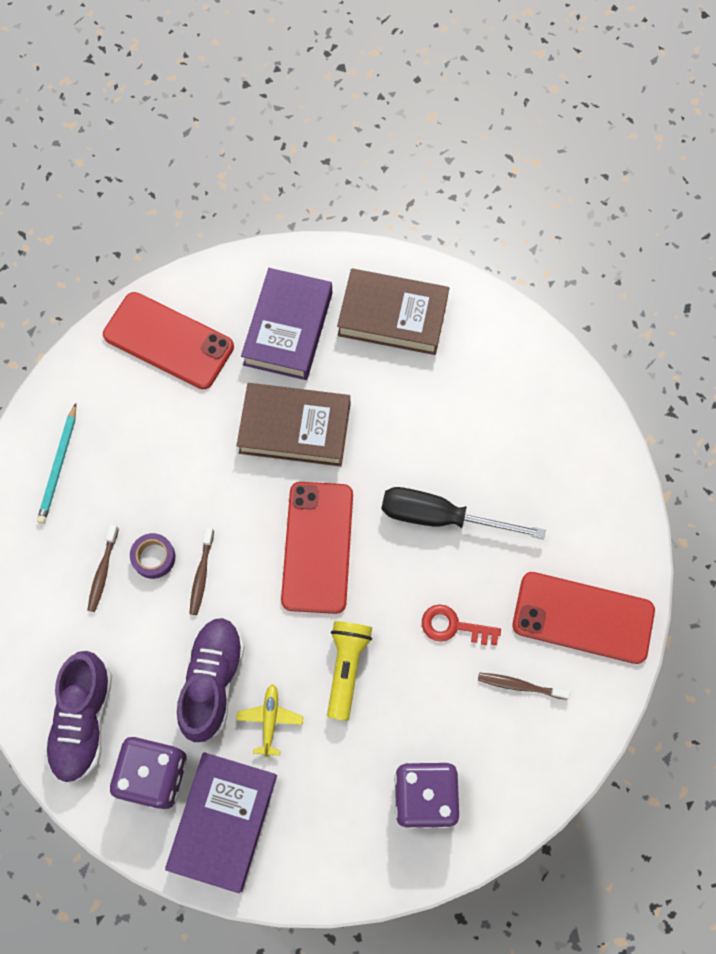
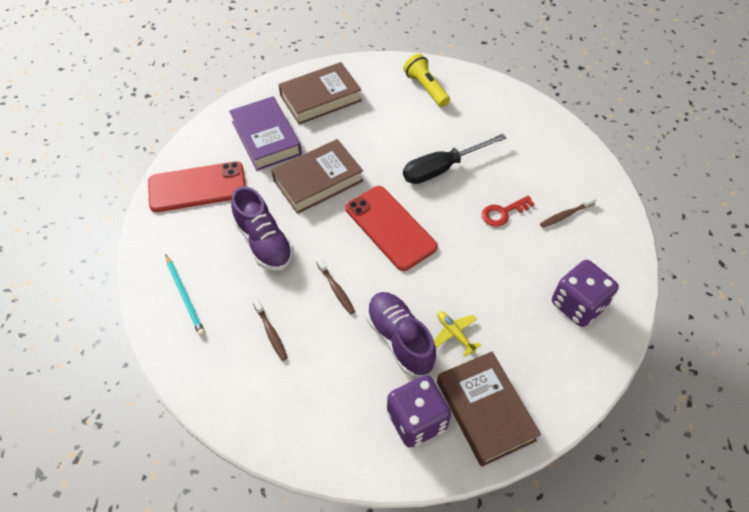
camera: 40 degrees left, 15 degrees down
purple shoe [45,651,112,784] -> purple shoe moved to [231,186,294,271]
purple tape [130,533,175,579] -> none
purple book [165,752,277,893] -> brown book [437,352,541,467]
yellow flashlight [327,621,372,721] -> yellow flashlight moved to [403,54,450,107]
red phone [513,572,655,664] -> none

